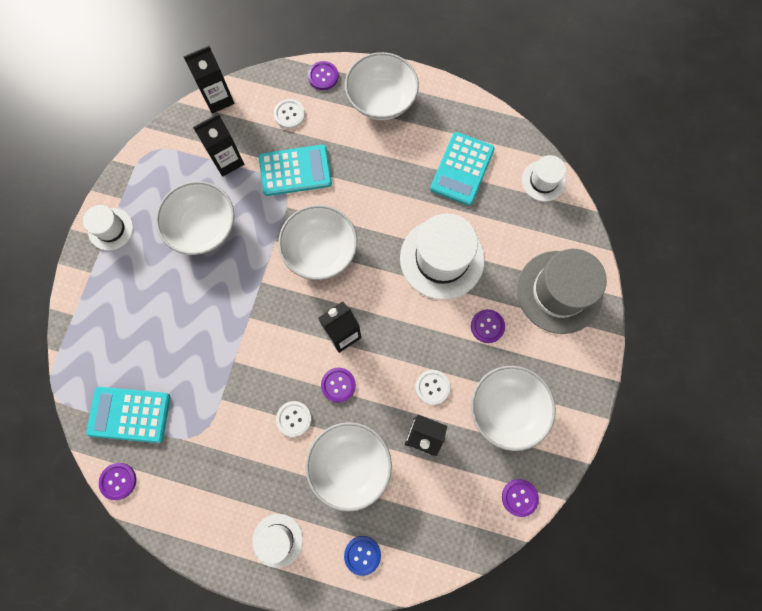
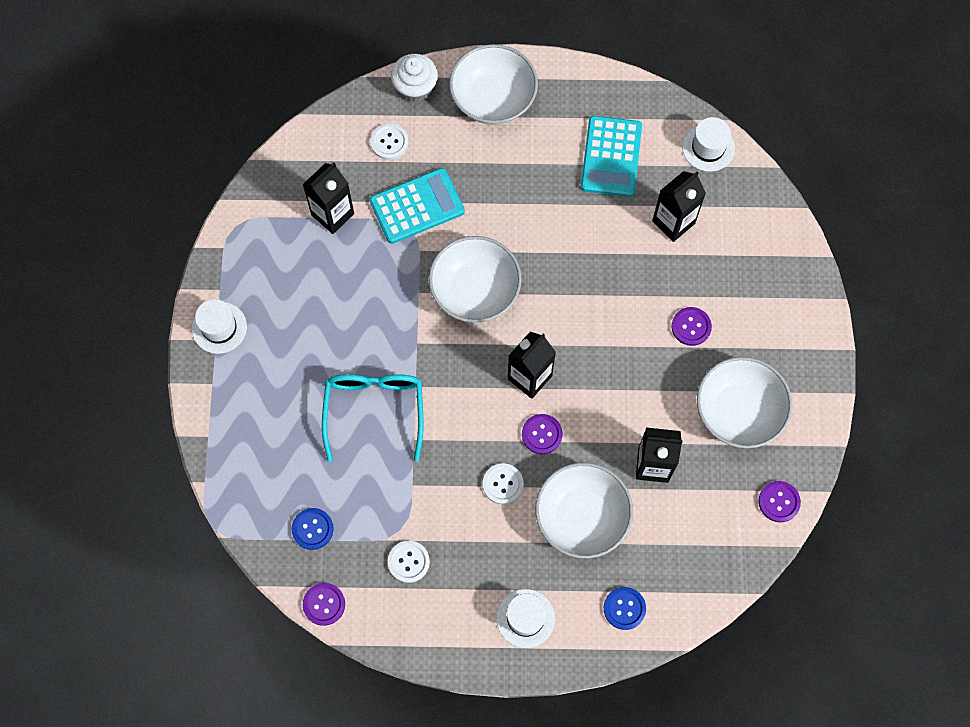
camera: 15 degrees left, 5 degrees down
turquoise calculator [86,387,170,443] -> blue button [291,508,334,550]
white bowl [156,181,234,255] -> none
black carton [183,46,234,114] -> black carton moved to [652,171,706,242]
purple button [308,61,338,90] -> white cupcake [391,54,438,102]
white hat [400,213,485,300] -> none
white button [415,370,450,405] -> white button moved to [388,541,430,583]
grey hat [517,249,607,334] -> none
none -> turquoise glasses [322,374,423,462]

